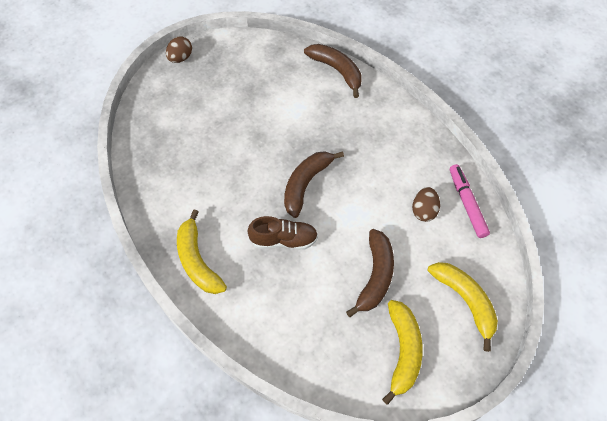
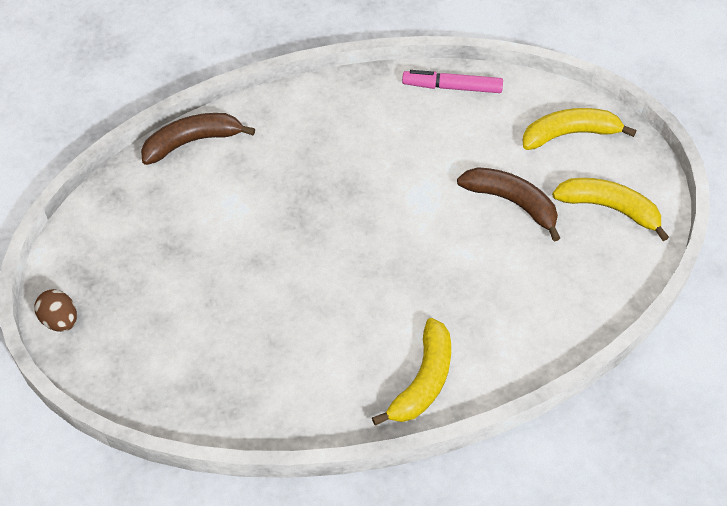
camera: 70 degrees left, 5 degrees down
yellow banana [177,210,227,294] -> yellow banana turned 60 degrees counterclockwise [372,318,451,425]
brown shoe [248,216,318,250] -> none
brown banana [284,151,344,218] -> none
brown egg [412,187,440,222] -> none

